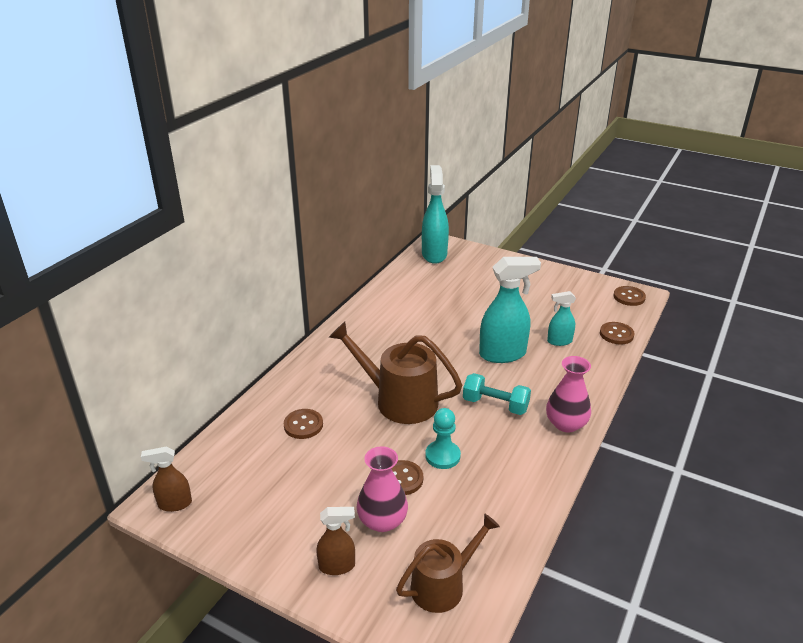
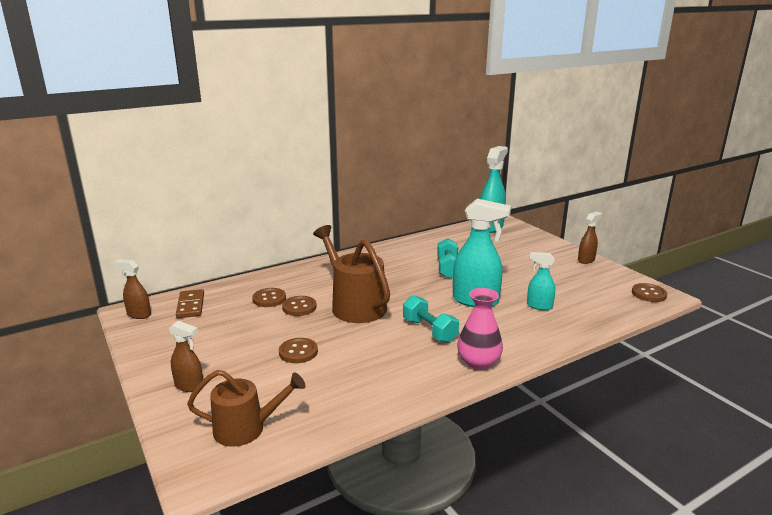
camera: 30 degrees right, 10 degrees down
pink vase [357,446,408,532] -> none
turquoise pawn [425,408,461,469] -> none
brown button [600,322,635,345] -> brown button moved to [282,296,317,316]
none -> brown domino [176,289,204,318]
none -> turquoise dumbbell [437,238,458,279]
none -> brown spray bottle [578,212,602,264]

